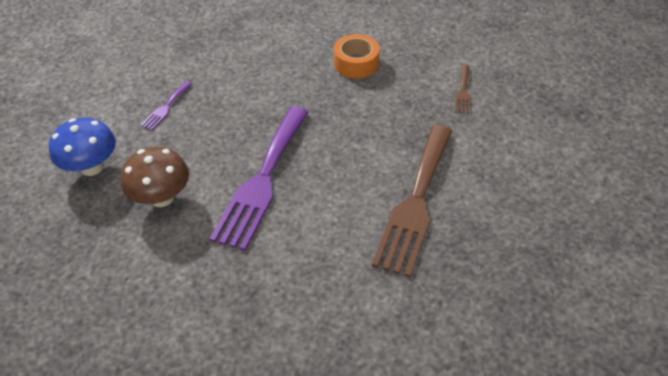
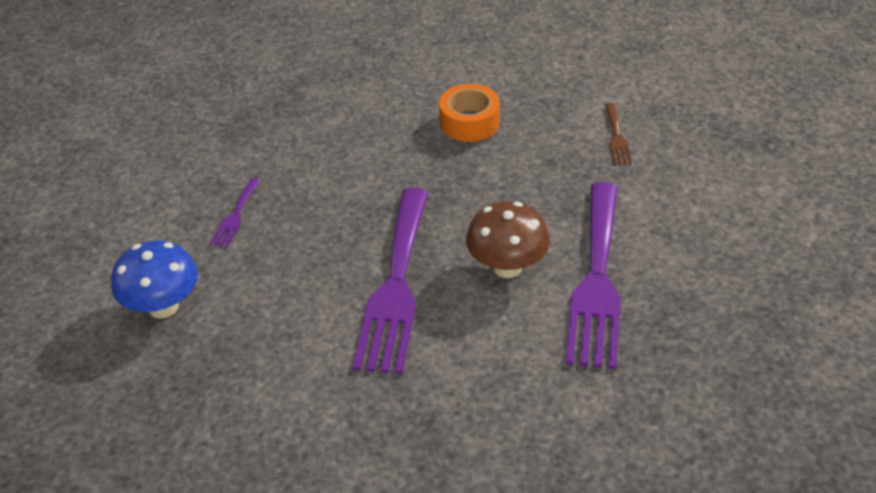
camera: 10 degrees left, 5 degrees down
brown mushroom [121,147,189,207] -> brown mushroom moved to [466,201,550,278]
brown fork [372,125,452,277] -> purple fork [566,183,621,369]

